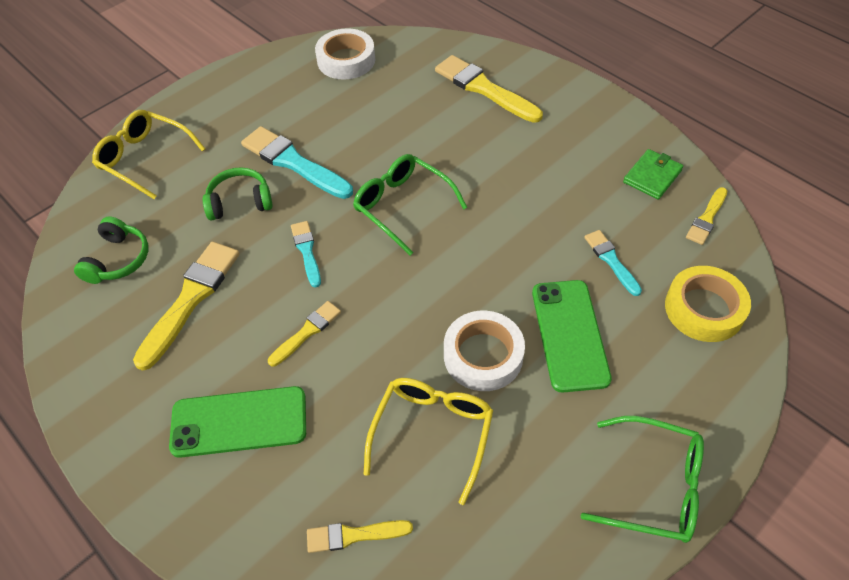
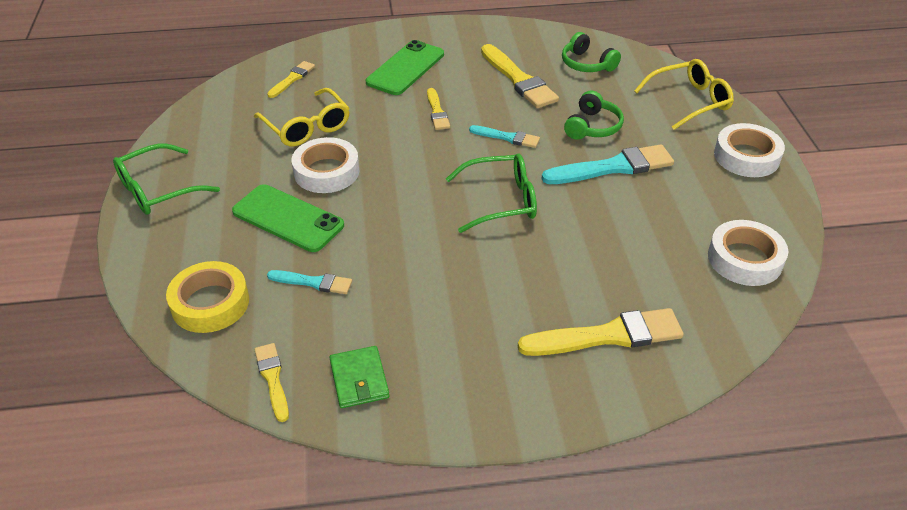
camera: 125 degrees right, 10 degrees down
none -> white tape [714,123,785,177]

